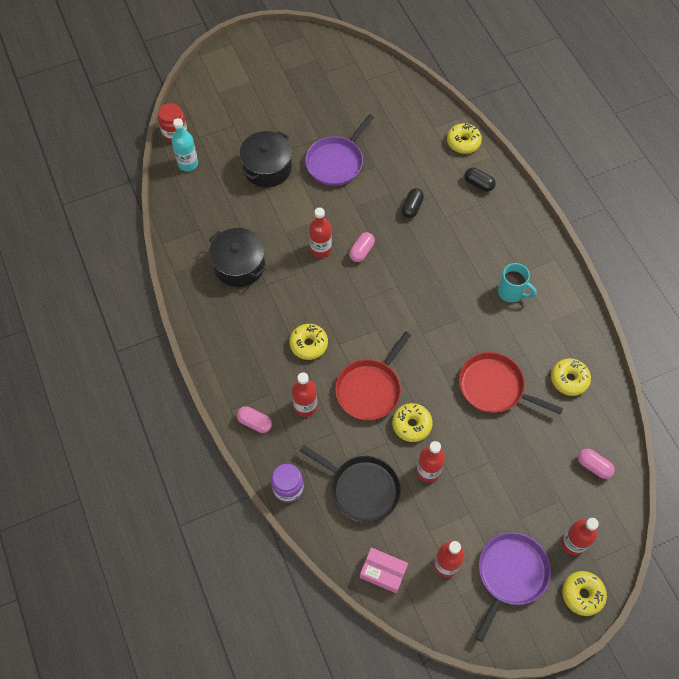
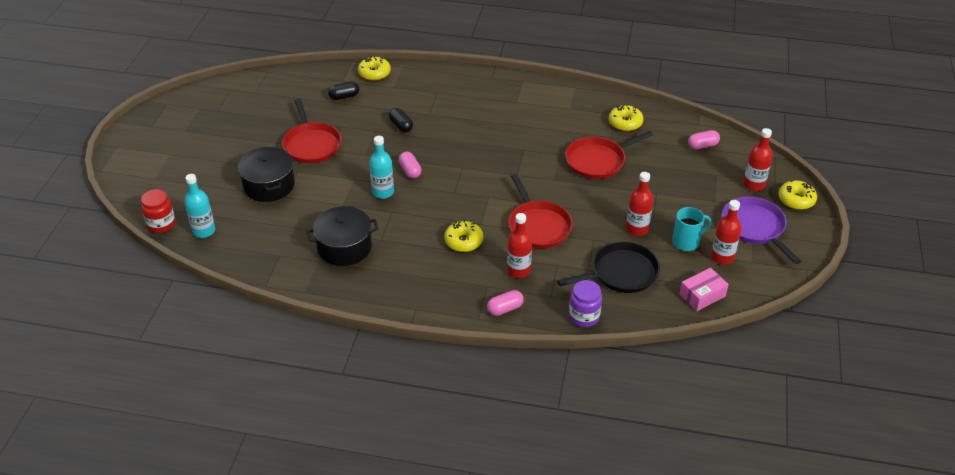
camera: 55 degrees left, 20 degrees down
purple pan [305,114,374,186] -> red pan [282,99,341,163]
red bottle [309,207,332,258] -> turquoise bottle [369,136,394,199]
yellow donut [392,403,433,442] -> none
black capsule [464,168,496,192] -> black capsule moved to [328,81,359,100]
turquoise mug [498,263,536,302] -> turquoise mug moved to [672,207,711,251]

